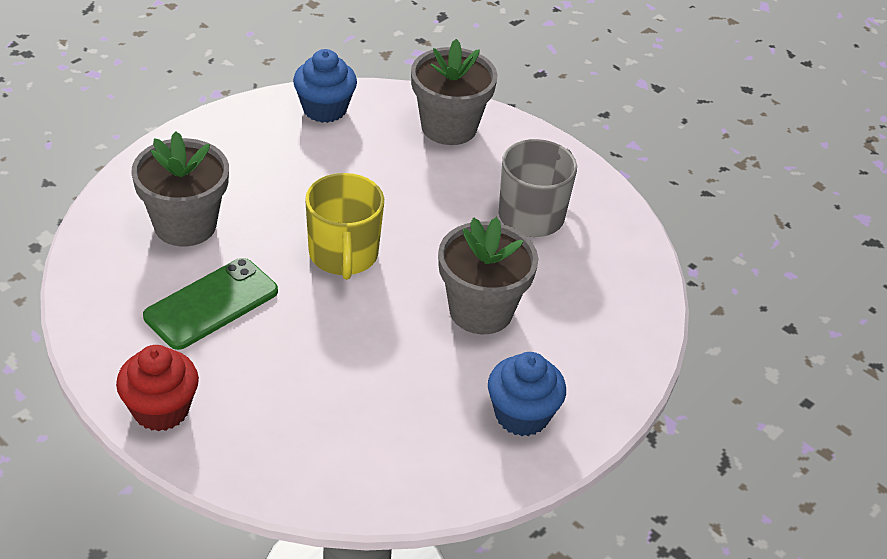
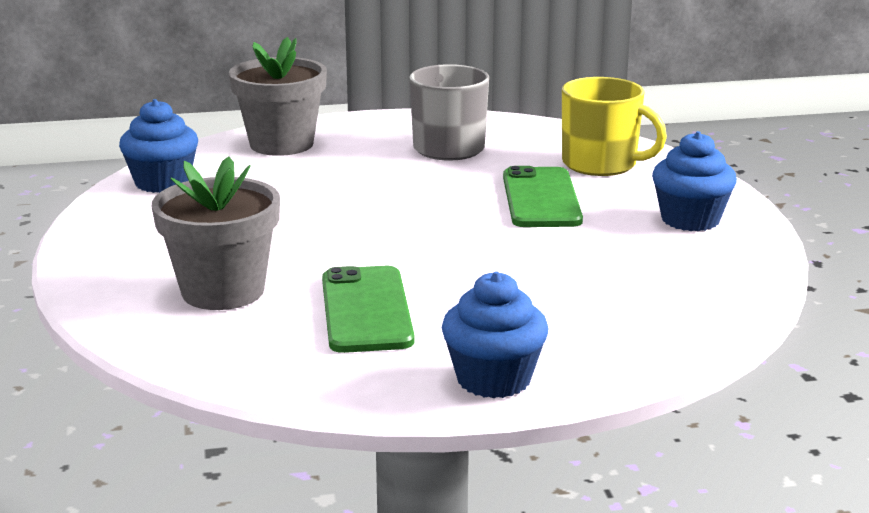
camera: 50 degrees left, 20 degrees down
red cupcake [116,345,199,431] -> blue cupcake [442,271,548,398]
yellow mug [305,173,384,280] -> yellow mug moved to [562,77,667,176]
grey flower pot [438,217,538,334] -> green phone [503,166,583,227]

